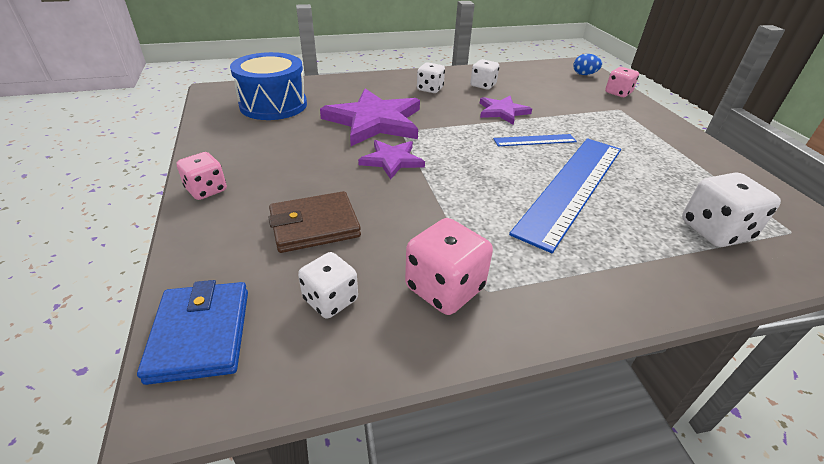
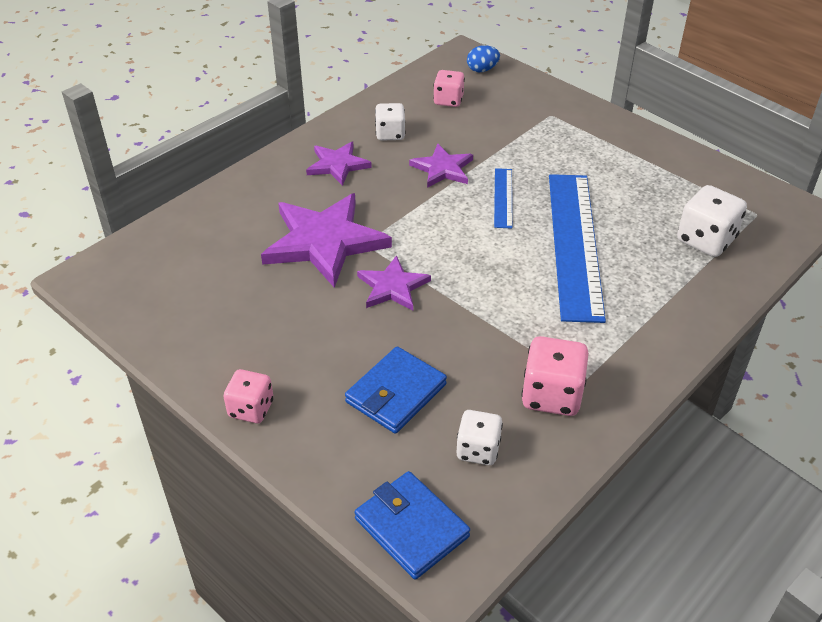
camera: 30 degrees left, 5 degrees up
blue drum [230,52,307,120] -> none
brown wallet [268,191,361,253] -> blue wallet [345,346,447,434]
white dice [417,62,445,93] -> purple star [306,142,372,186]
blue ruler [493,134,577,146] -> blue ruler turned 45 degrees counterclockwise [494,168,512,229]
pink dice [605,67,639,97] -> pink dice moved to [433,70,465,107]

